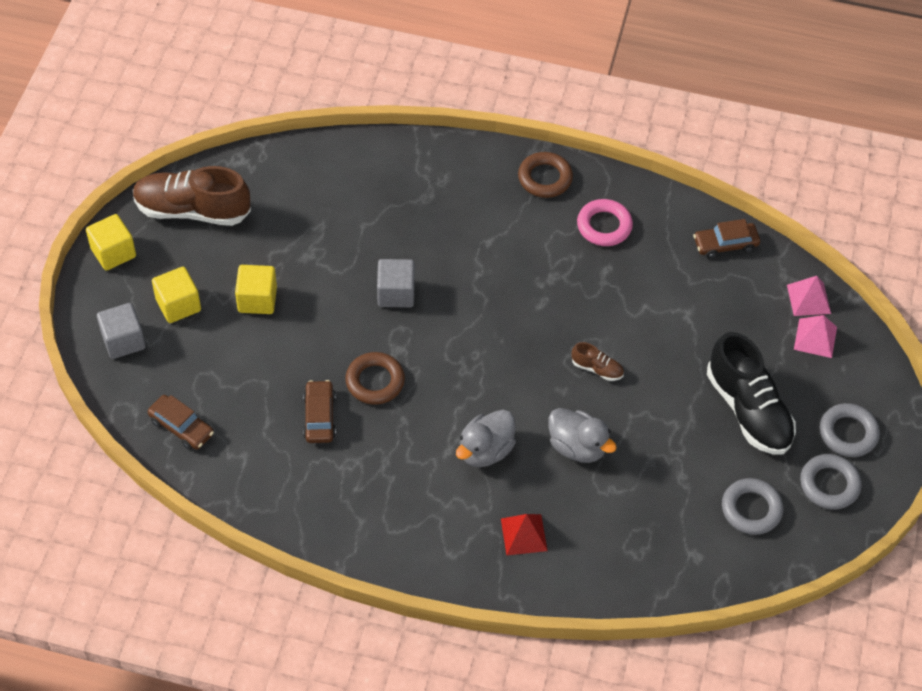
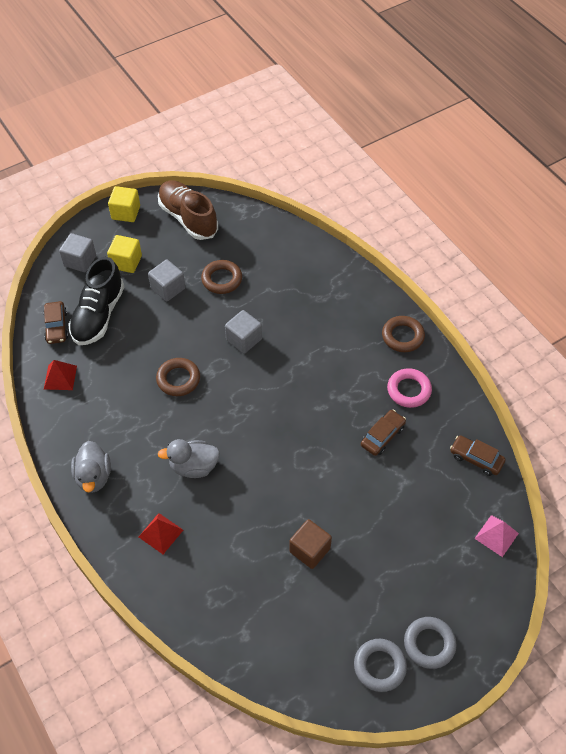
camera: 45 degrees right, 0 degrees up
yellow cube [235,265,277,314] -> grey cube [148,260,185,301]
brown car [303,380,336,443] -> brown car moved to [361,410,406,456]
grey duck [549,408,617,463] -> grey duck moved to [71,441,111,493]
brown shoe [572,342,624,381] -> none
black shoe [707,332,796,455] -> black shoe moved to [69,257,124,345]
grey ring [722,478,783,535] -> none
pink pyramid [794,315,837,358] -> none
none -> red pyramid [44,360,77,390]
none -> brown ring [201,260,242,294]
none -> brown cube [289,519,332,569]

